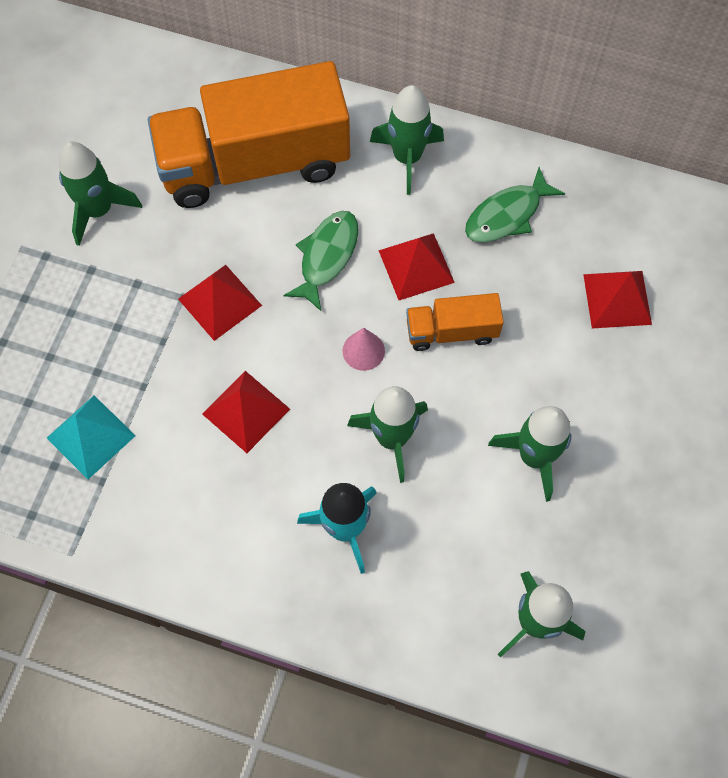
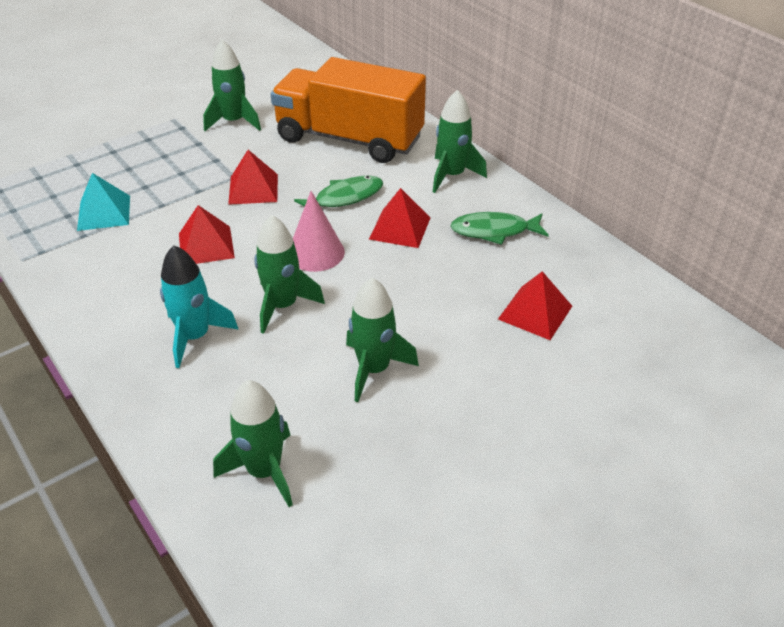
camera: 35 degrees right, 25 degrees down
pink cone [343,328,385,371] -> pink cone [293,191,345,272], size x1.58
orange truck [406,293,504,351] -> none

